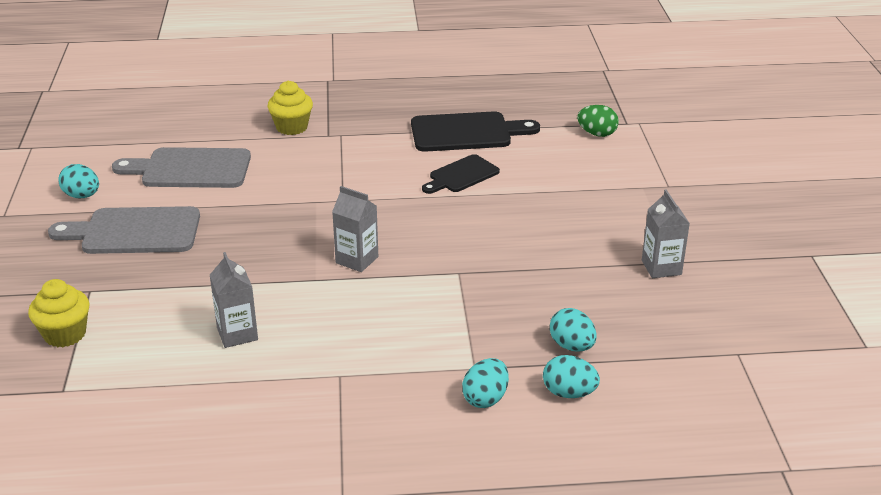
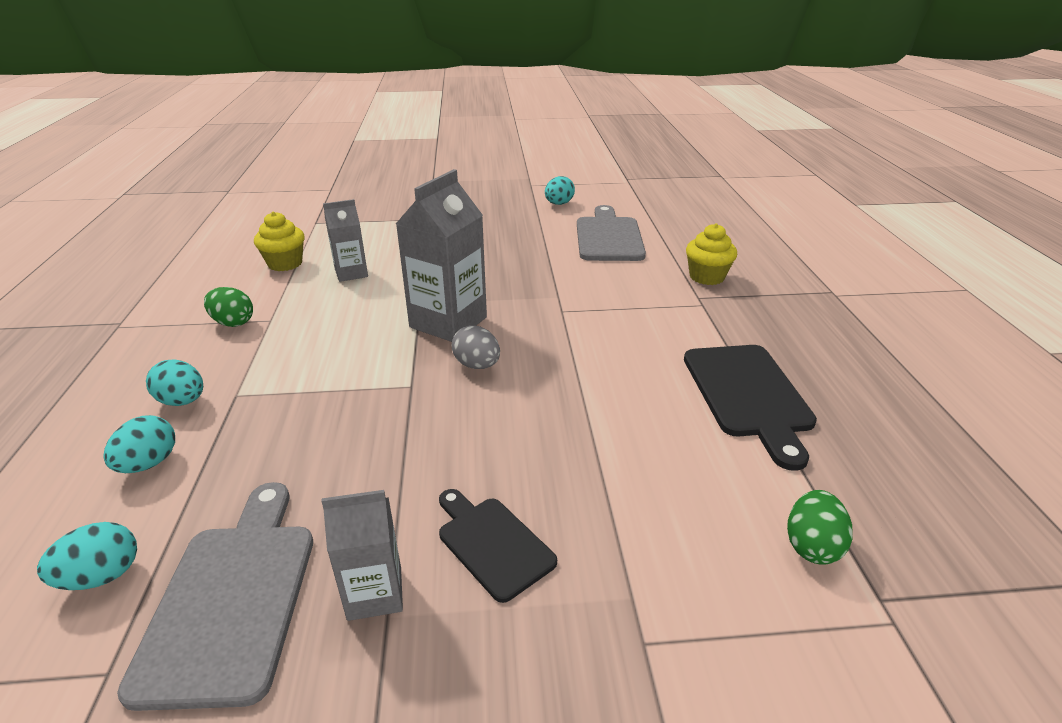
camera: 90 degrees right, 0 degrees up
yellow cupcake [28,279,90,347] -> yellow cupcake moved to [254,211,305,271]
grey cutting board [48,206,200,254] -> grey cutting board moved to [117,482,313,711]
grey carton [332,186,378,272] -> grey carton [396,169,487,342], size x1.73
black cutting board [422,154,500,194] -> black cutting board moved to [439,489,557,603]
turquoise egg [549,308,597,352] -> turquoise egg moved to [37,522,137,590]
none -> green egg [204,287,253,327]
none -> grey egg [452,325,500,369]

